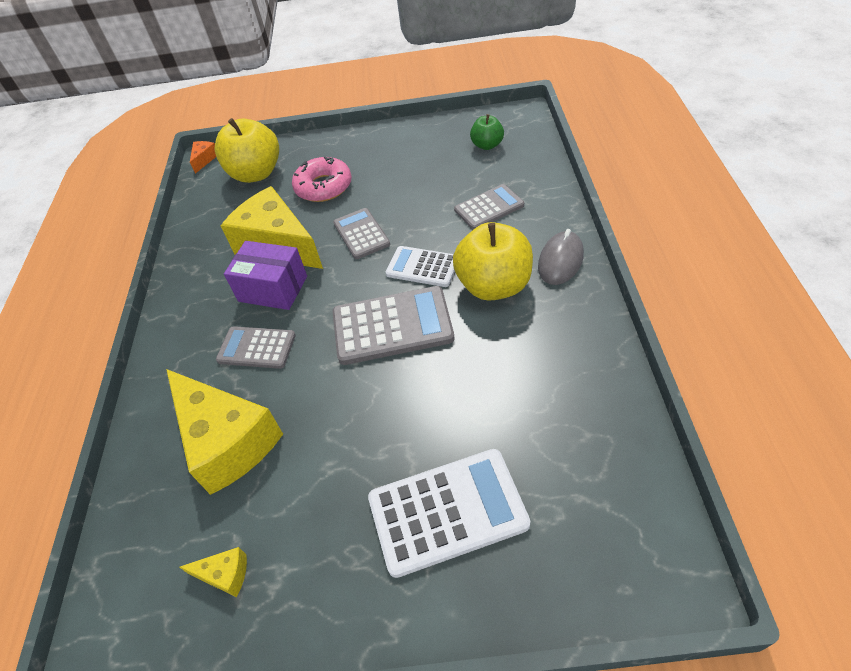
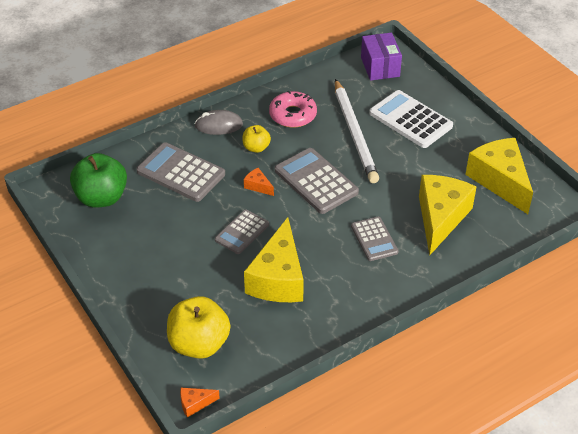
camera: 125 degrees left, 5 degrees down
yellow cheese [179,547,247,597] -> yellow cheese [465,138,533,214], size x2.44
purple box [224,241,307,310] -> purple box moved to [361,33,402,81]
pink donut [292,157,352,202] -> pink donut moved to [269,91,317,128]
white calculator [386,246,455,287] -> orange cheese [244,168,274,196]
yellow apple [453,222,533,301] -> yellow apple [243,125,271,153], size x0.53
grey calculator [454,184,524,230] -> grey calculator [136,142,225,202], size x1.61
green apple [470,114,504,150] -> green apple [70,153,127,208], size x1.87
none -> white pencil [335,79,379,183]

